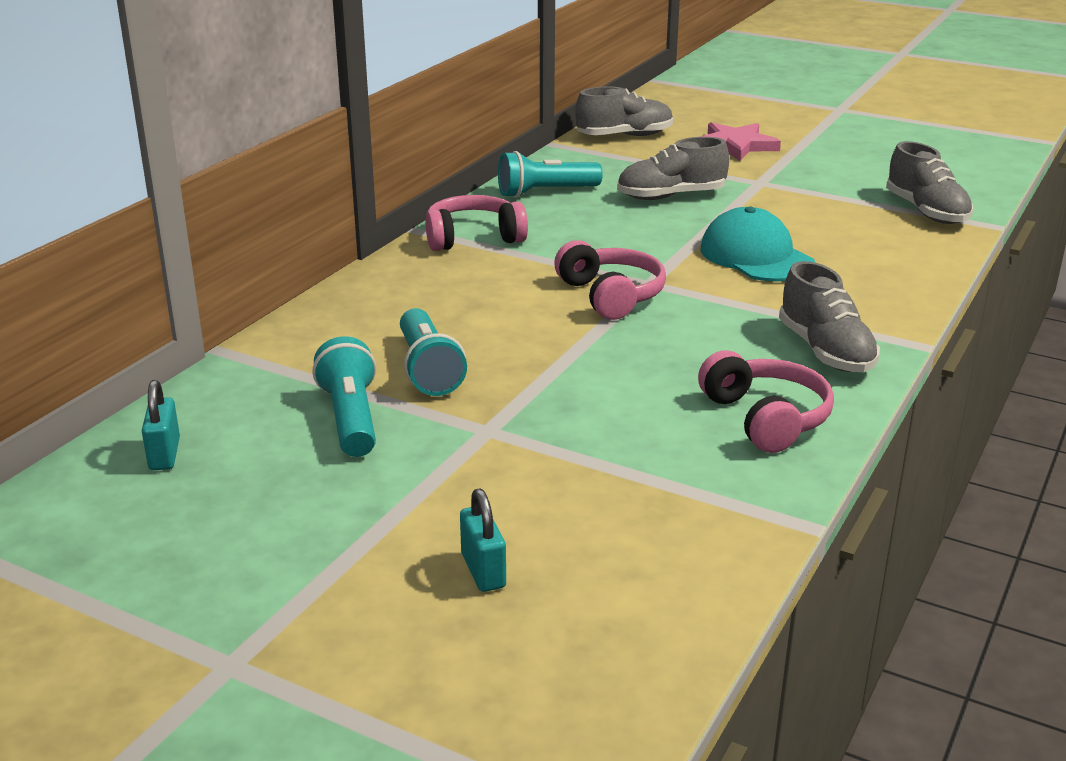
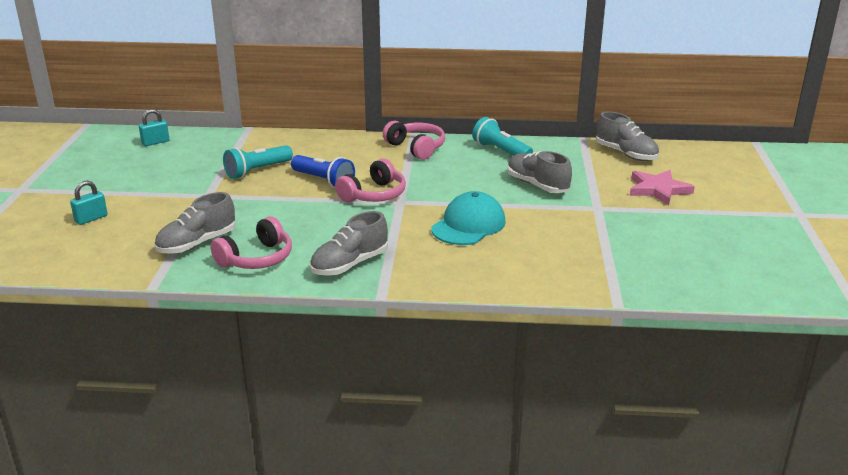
camera: 65 degrees right, 0 degrees up
turquoise flashlight [312,336,376,457] -> none
grey shoe [886,141,973,224] -> grey shoe moved to [154,192,235,254]
none -> blue flashlight [291,155,355,188]

